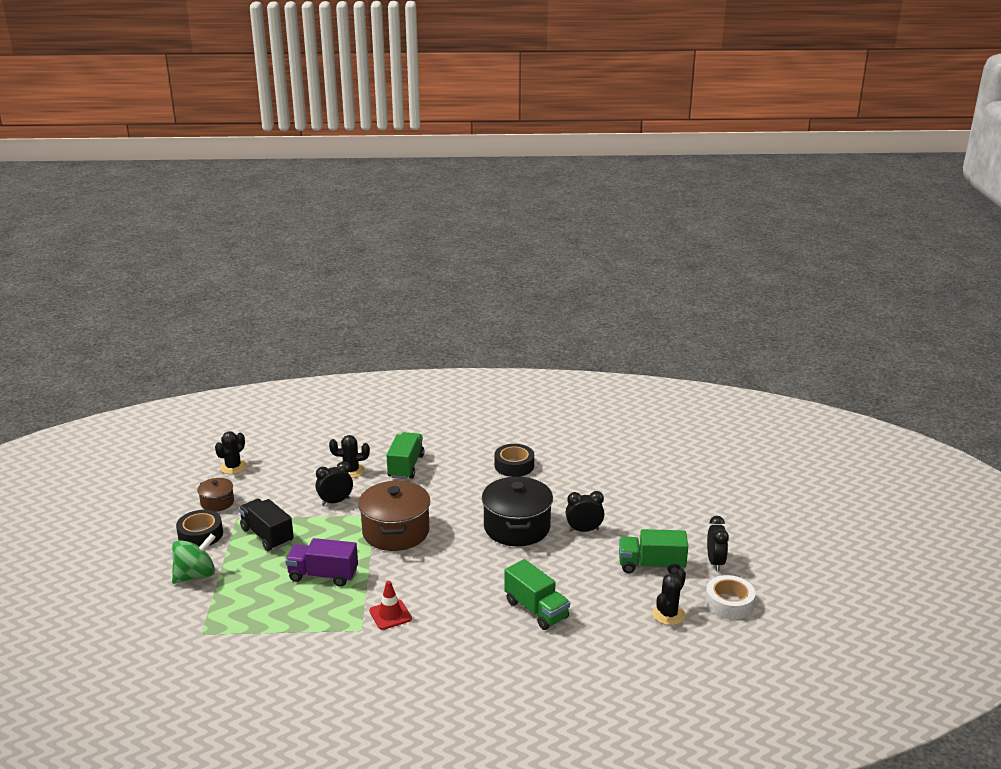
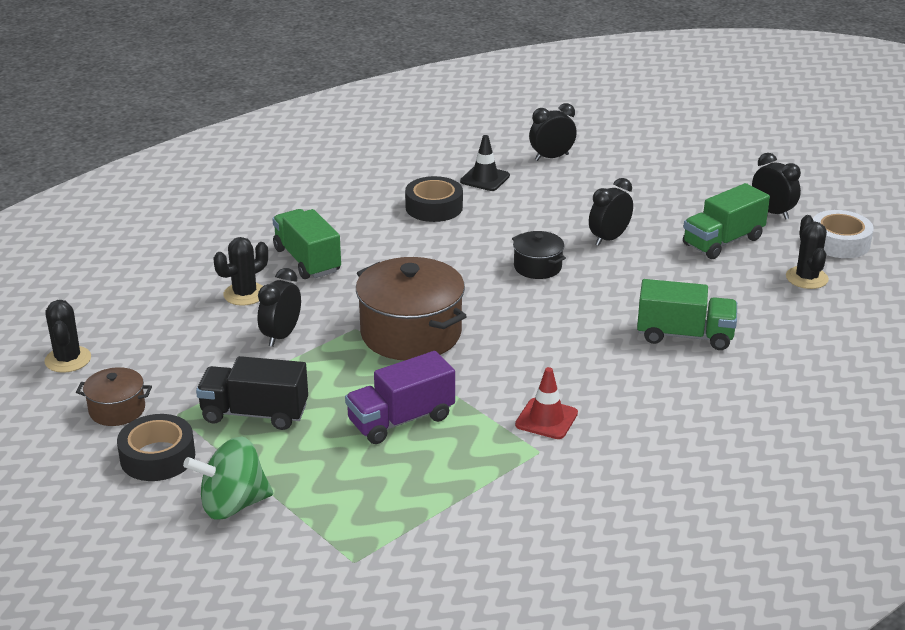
camera: 40 degrees left, 5 degrees up
green spinning top [172,534,216,584] -> green spinning top turned 120 degrees counterclockwise [183,437,273,520]
black pot [482,477,553,546] -> black pot [512,231,566,279], size x0.51
none -> black traffic cone [460,135,510,191]
none -> black clock [529,103,577,161]

